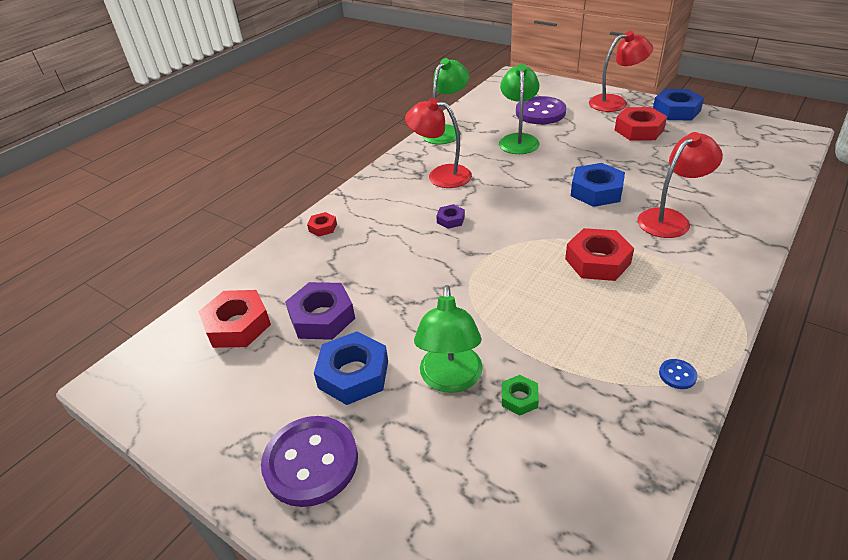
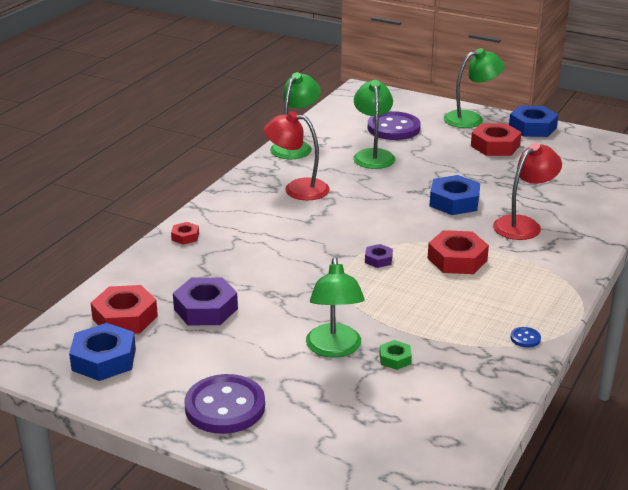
camera: 10 degrees left, 10 degrees down
blue nut [314,331,388,405] -> blue nut moved to [69,323,136,381]
purple nut [436,204,465,229] -> purple nut moved to [365,244,393,268]
red lamp [589,31,653,112] -> green lamp [444,48,505,128]

